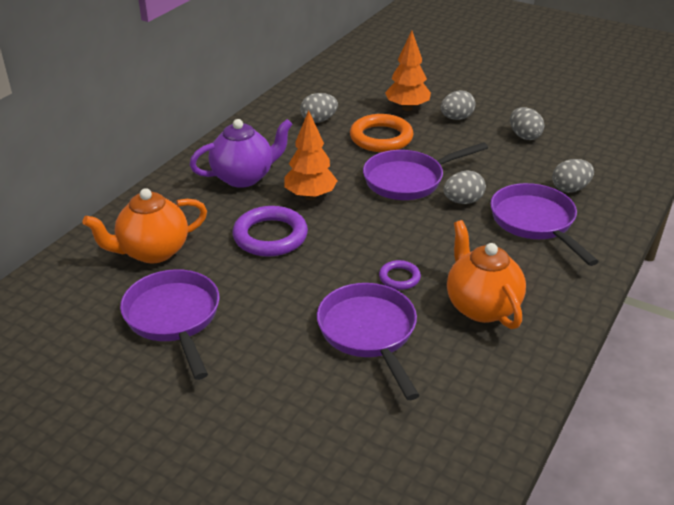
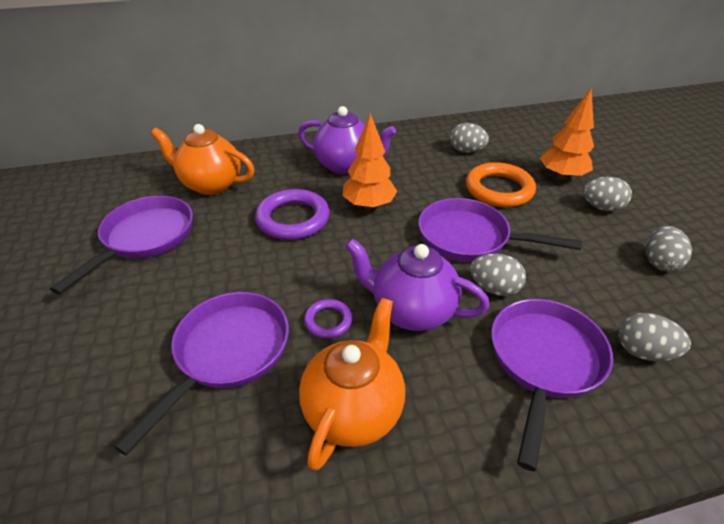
camera: 45 degrees right, 5 degrees up
none -> purple teapot [345,238,490,331]

